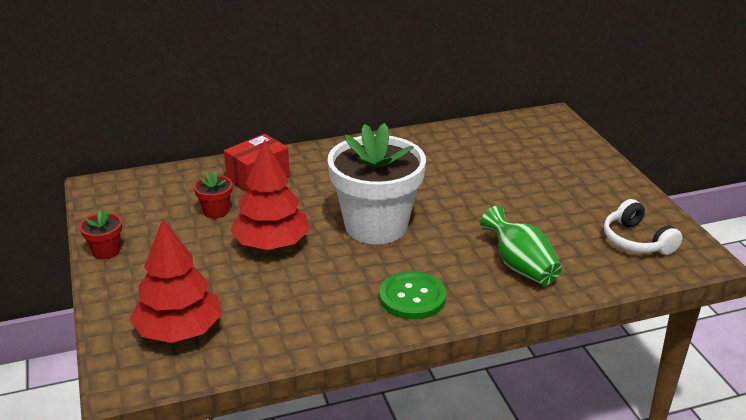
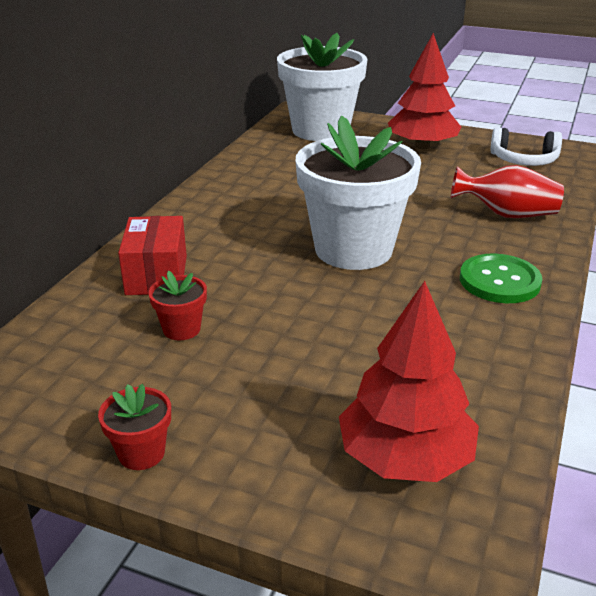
camera: 50 degrees left, 0 degrees up
red tree [230,140,310,250] -> red tree moved to [388,33,461,150]
green vase [480,206,562,285] -> red vase [451,165,564,218]
none -> white flower pot [277,33,368,141]

